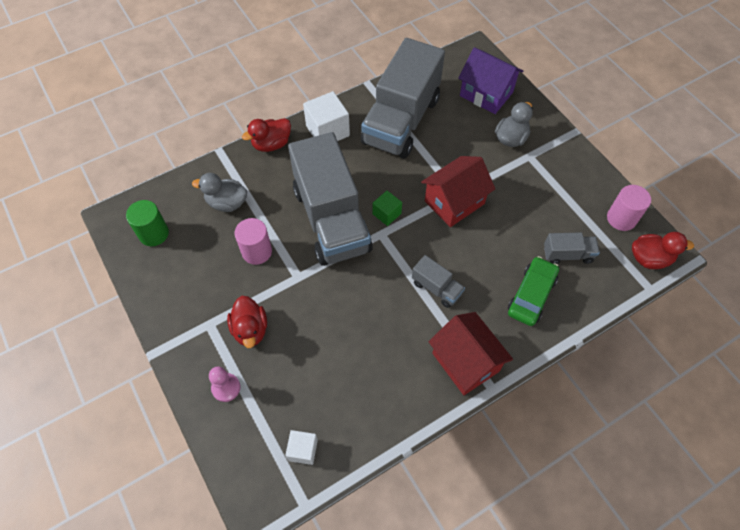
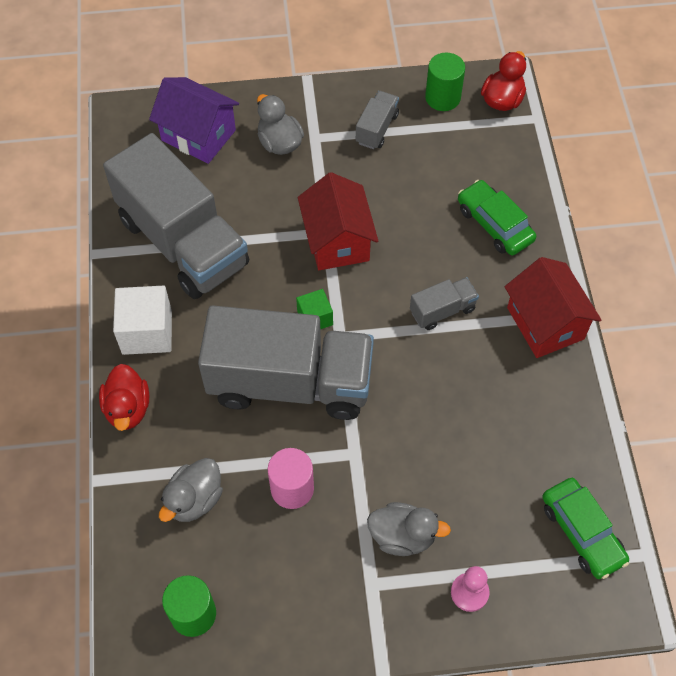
camera: 65 degrees left, 0 degrees up
red duck [227,296,267,348] -> grey duck [367,502,451,556]
white cube [285,430,318,465] -> green car [542,478,629,579]
red house [429,312,513,395] -> red house turned 75 degrees clockwise [505,257,601,358]
purple house [458,47,523,114] -> purple house turned 60 degrees clockwise [149,77,239,164]
grey truck [544,232,600,264] -> grey truck moved to [356,91,399,149]
pink cylinder [607,185,651,231] -> green cylinder [425,53,465,111]

